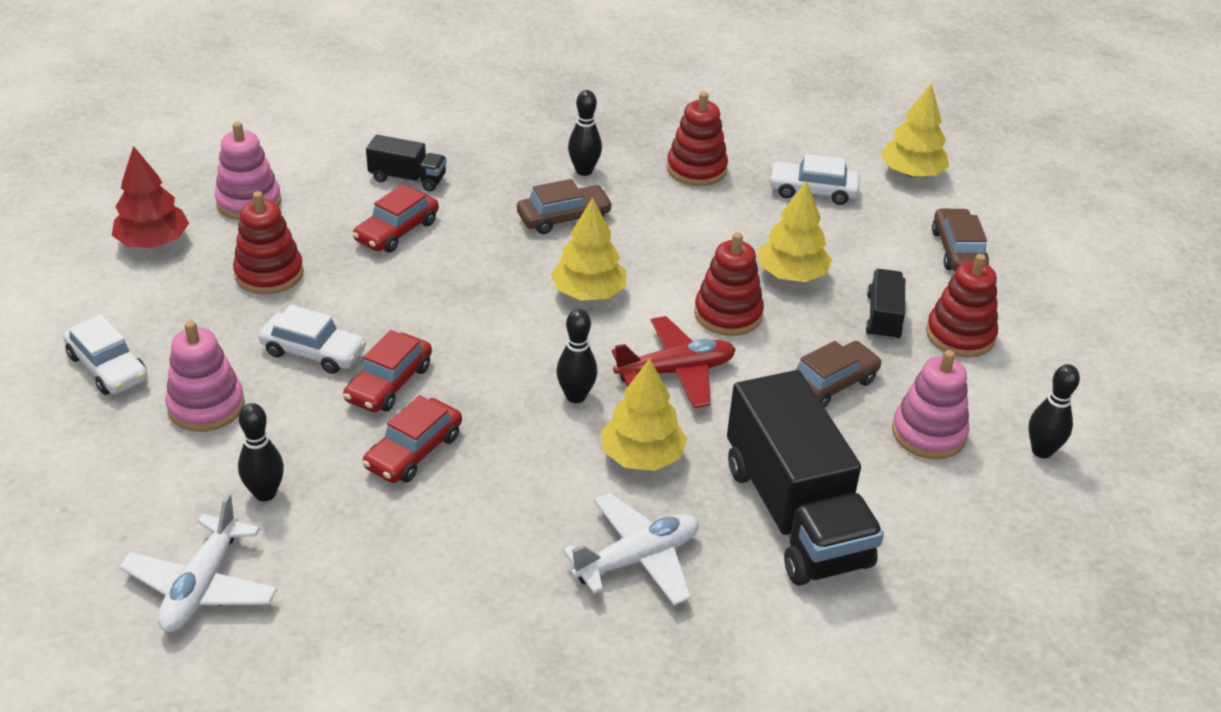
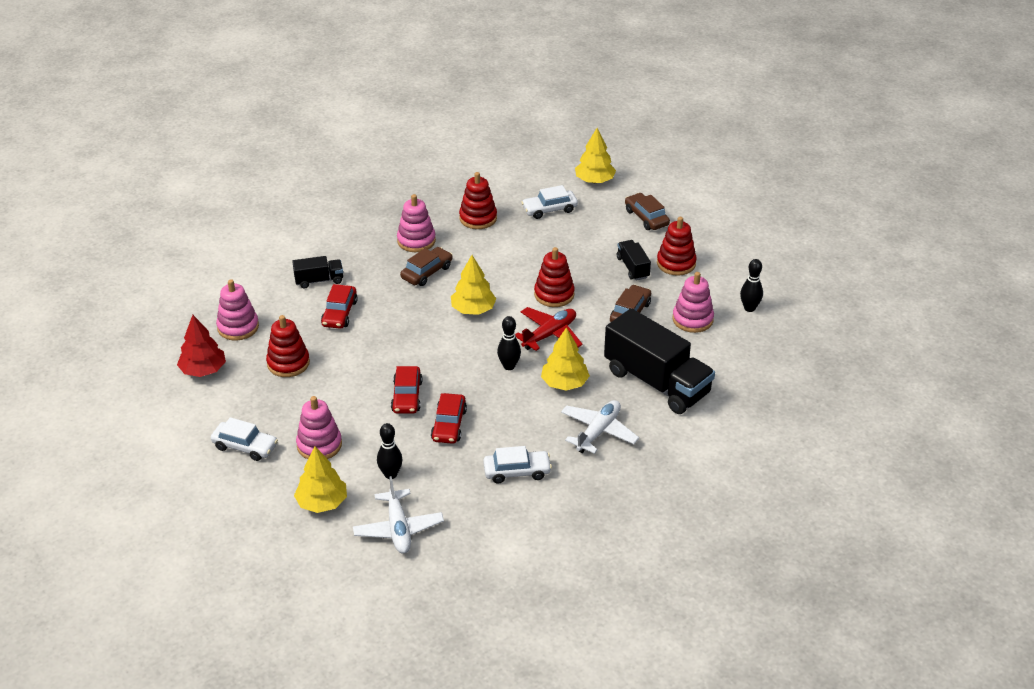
camera: 25 degrees left, 0 degrees up
white car [258,305,367,374] -> white car moved to [483,446,552,483]
black bowling pin [568,90,602,176] -> pink stacking toy [397,194,436,252]
yellow tree [758,181,832,282] -> yellow tree moved to [294,446,347,513]

